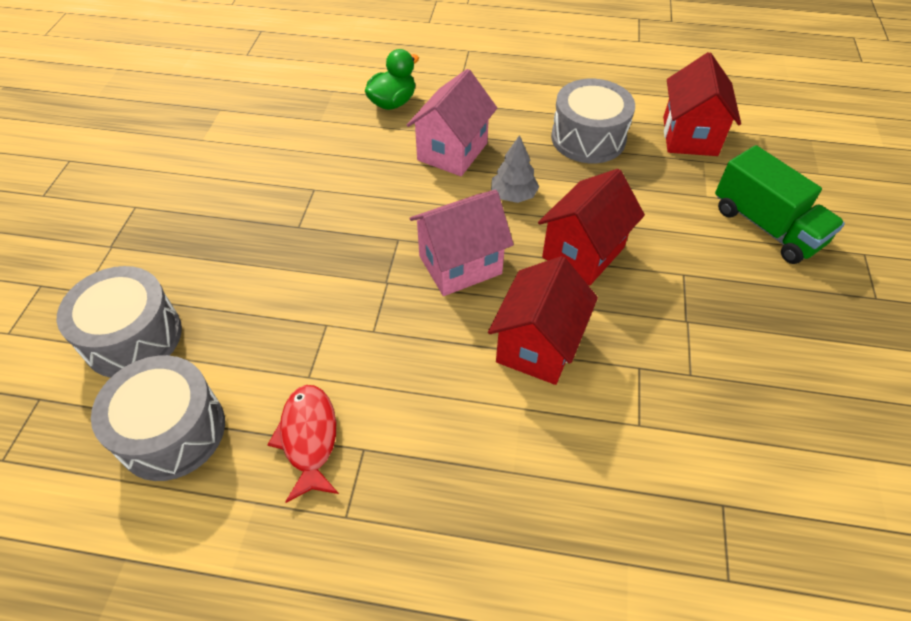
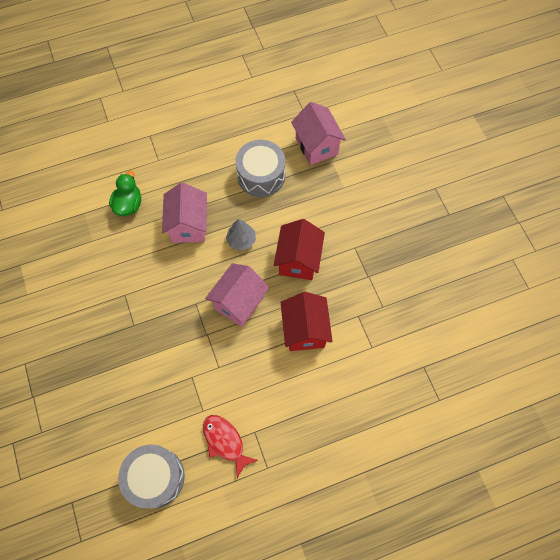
camera: 30 degrees left, 15 degrees up
grey drum [57,266,182,378] -> none
red house [663,52,741,156] -> pink house [291,102,346,165]
green truck [715,145,845,264] -> none

